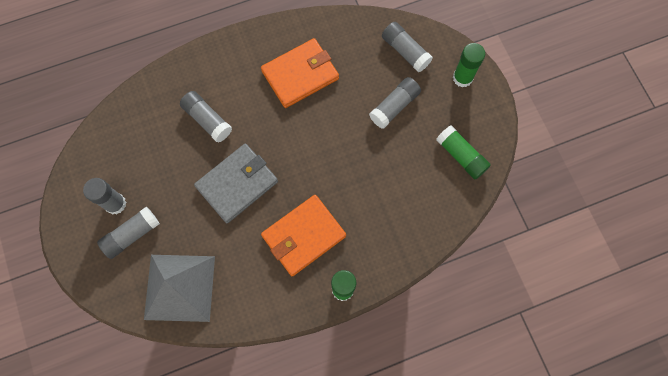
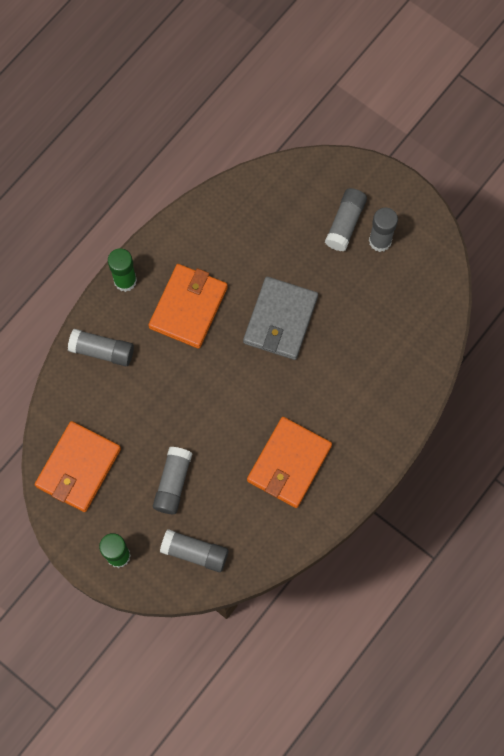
camera: 150 degrees right, 0 degrees up
grey pyramid [144,255,215,322] -> none
grey glue stick [180,91,232,143] -> grey glue stick moved to [68,329,134,366]
green glue stick [436,125,491,179] -> orange wallet [35,421,121,512]

